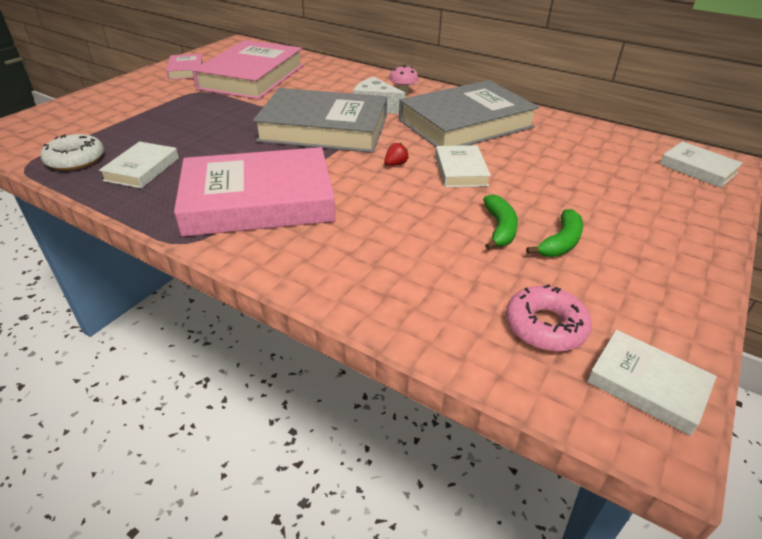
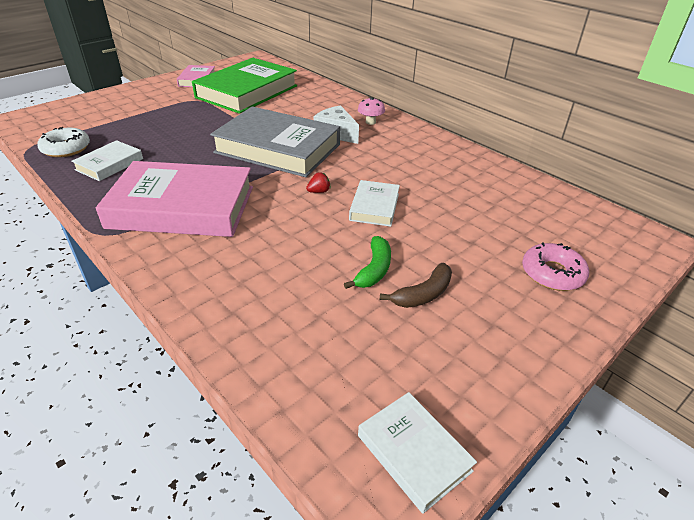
camera: 15 degrees right, 0 degrees up
pink book [192,40,303,100] -> green book [192,58,297,114]
grey book [399,80,539,147] -> none
pink donut [506,284,592,352] -> pink donut moved to [522,242,589,291]
green banana [526,209,583,257] -> brown banana [380,263,452,308]
white book [660,141,743,188] -> none

